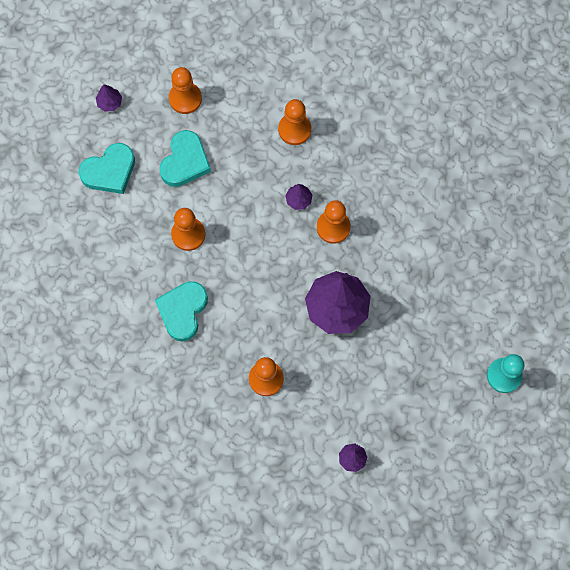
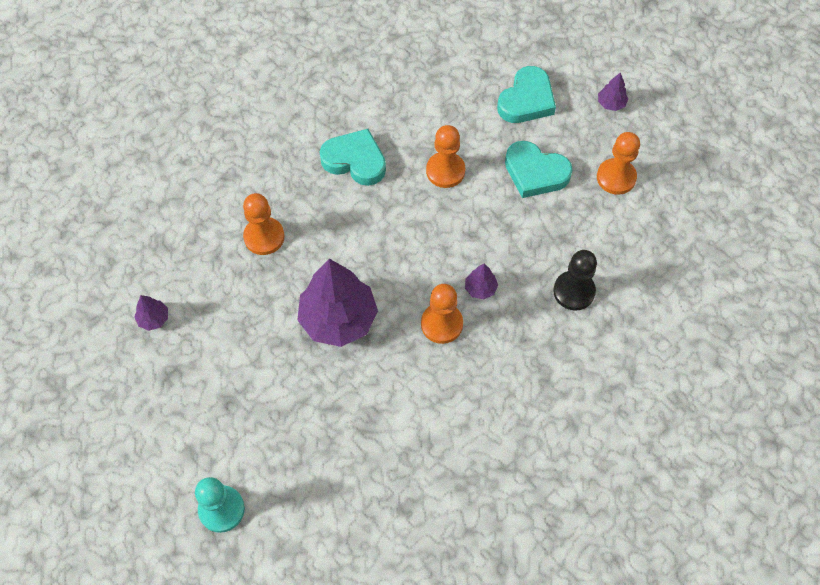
camera: 95 degrees right, 10 degrees down
turquoise heart [79,143,135,194] -> turquoise heart turned 120 degrees counterclockwise [497,66,556,123]
orange pawn [278,99,311,145] -> black pawn [553,250,597,311]

